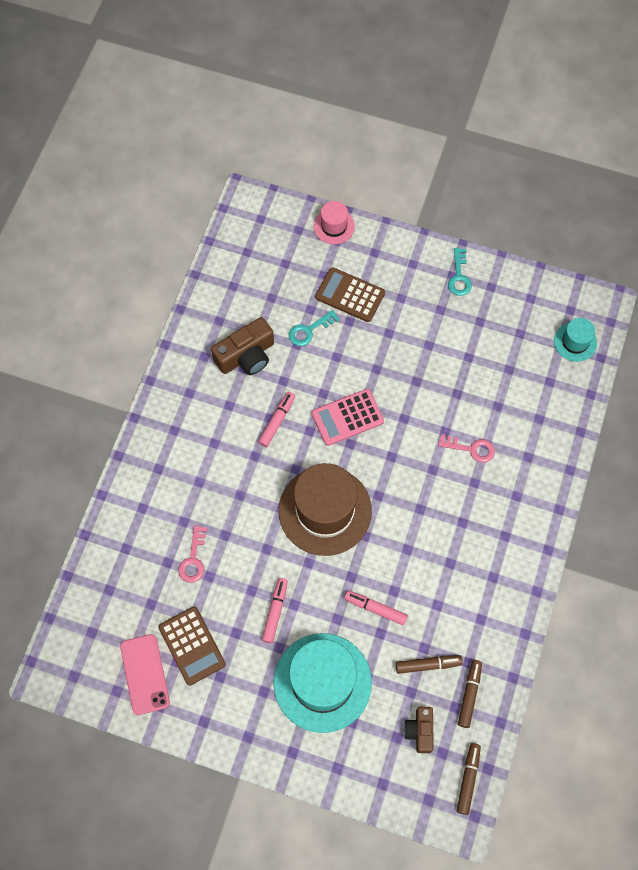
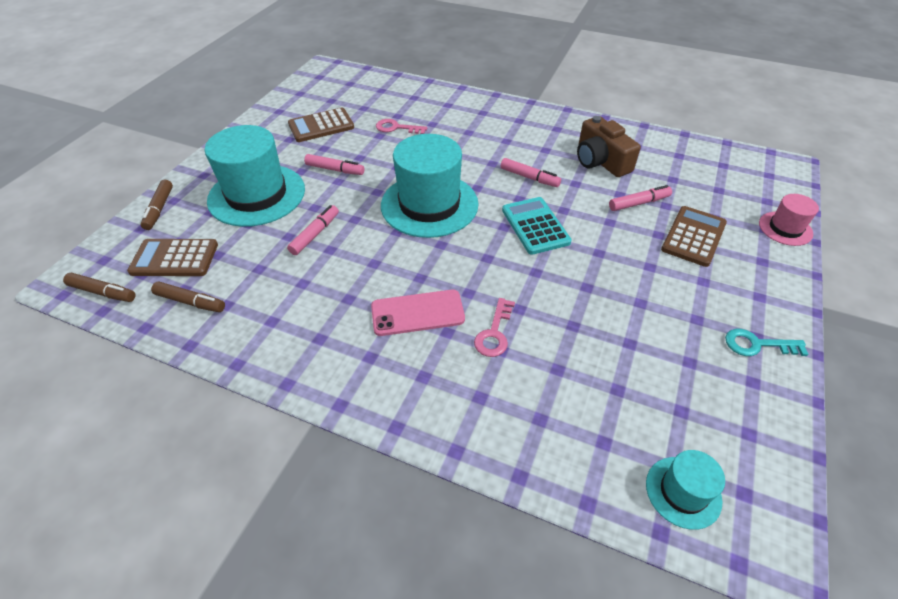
camera: 95 degrees right, 20 degrees down
pink phone [120,634,170,715] -> pink phone moved to [371,290,465,336]
brown hat [279,463,372,556] -> turquoise hat [381,134,478,238]
turquoise key [289,310,339,346] -> pink marker [609,185,672,211]
pink calculator [312,389,384,446] -> turquoise calculator [502,197,572,255]
brown marker [396,655,463,674] -> brown marker moved to [141,179,173,230]
brown camera [404,707,434,753] -> brown calculator [127,239,218,276]

